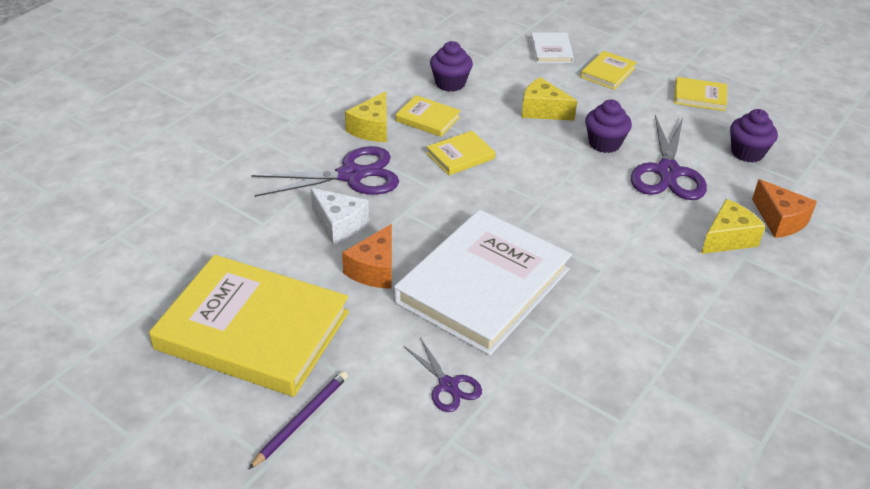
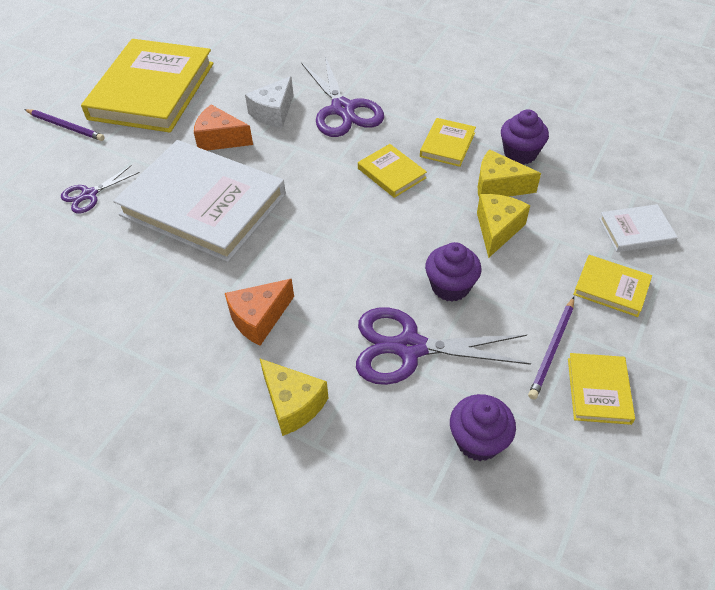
camera: 85 degrees right, 10 degrees up
yellow cheese [345,91,387,142] -> yellow cheese moved to [478,149,541,197]
orange cheese [752,179,817,238] -> orange cheese moved to [225,279,294,346]
none -> purple pencil [528,297,574,400]

